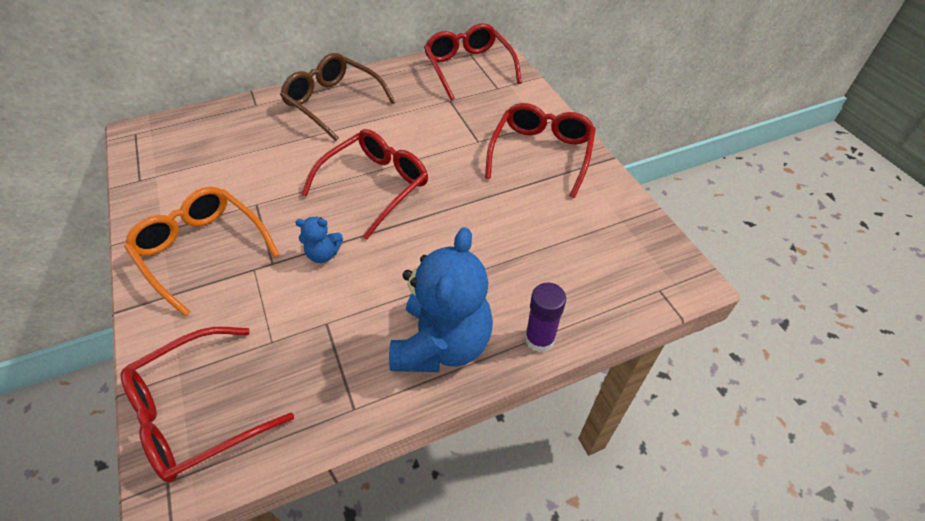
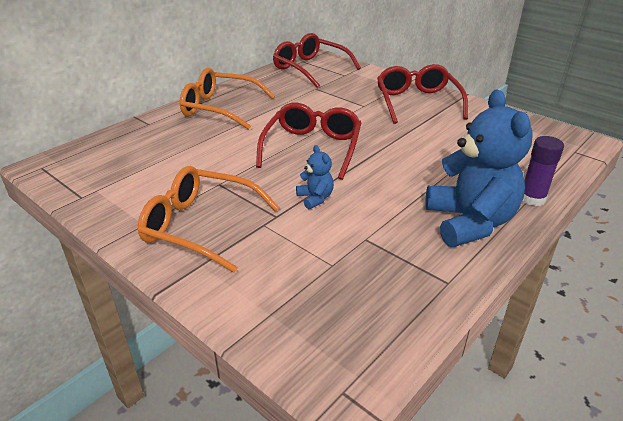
camera: 25 degrees left, 15 degrees down
red glasses [120,327,294,483] -> none
brown glasses [280,53,395,141] -> orange glasses [180,68,275,130]
blue teddy bear [295,217,343,263] -> blue teddy bear turned 90 degrees counterclockwise [296,145,334,209]

